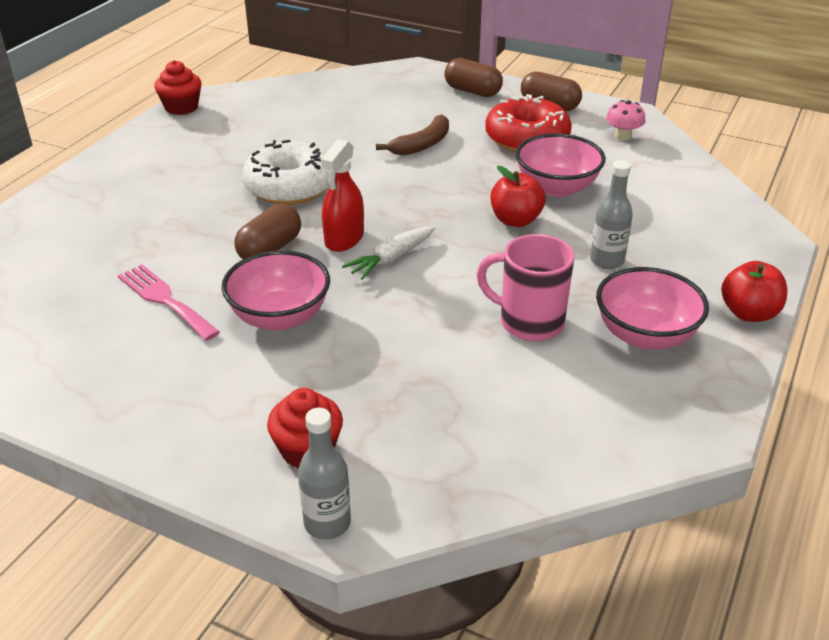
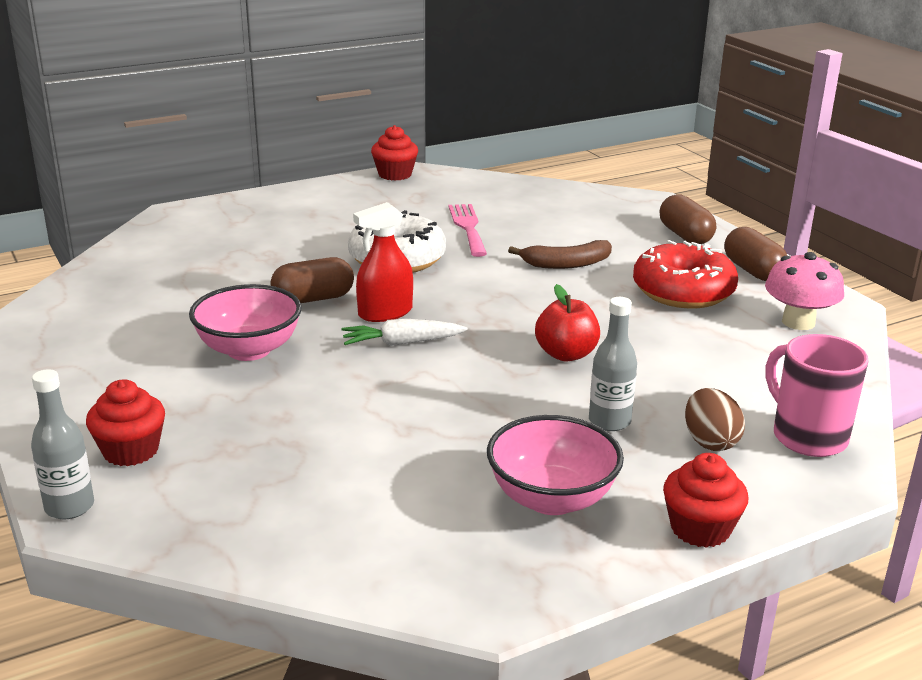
camera: 35 degrees right, 10 degrees down
pink fork [118,264,220,341] -> pink fork moved to [449,204,487,257]
pink mug [477,234,574,341] -> pink mug moved to [766,334,868,457]
pink bowl [515,134,606,197] -> none
pink mushroom [606,100,646,141] -> pink mushroom [765,252,844,330], size x1.54
red apple [721,261,787,322] -> red cupcake [663,453,748,548]
none -> brown egg [685,388,745,451]

